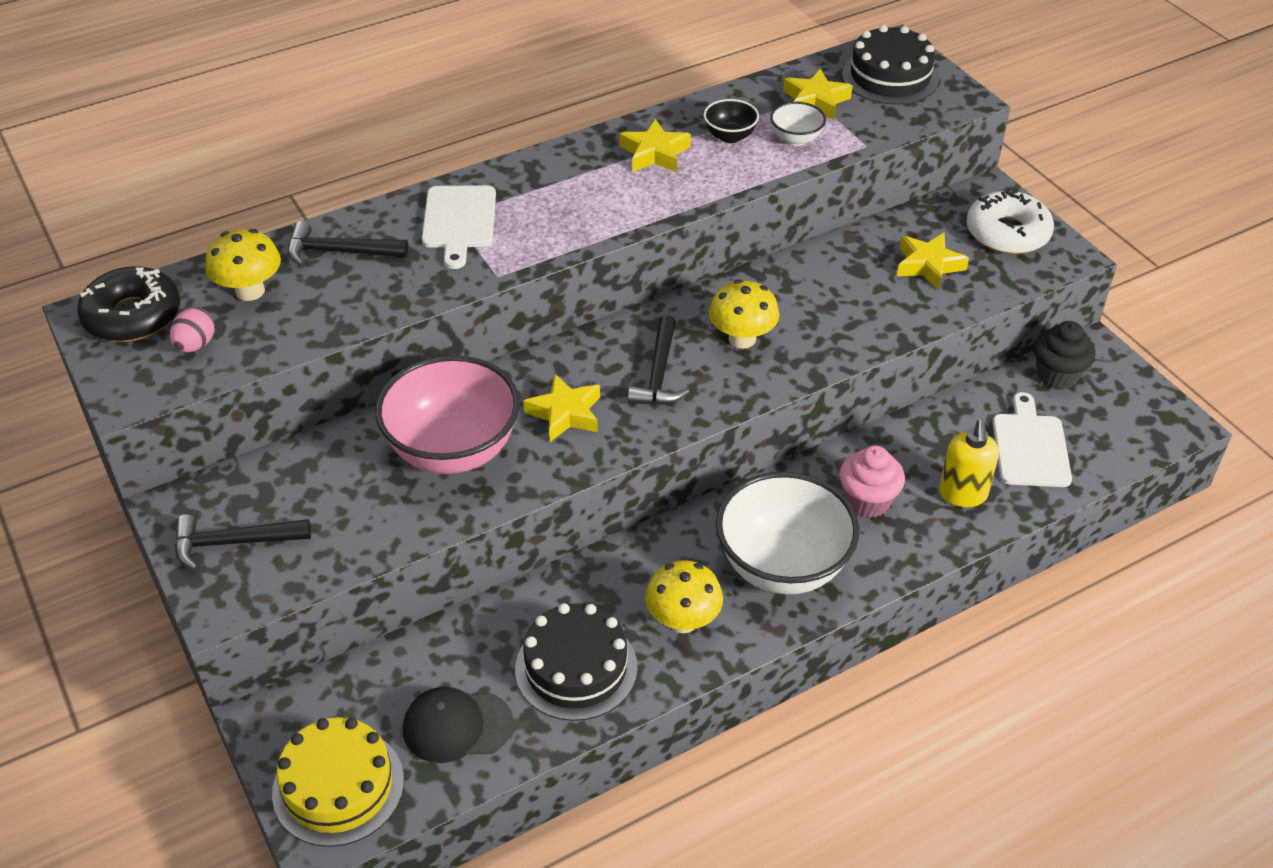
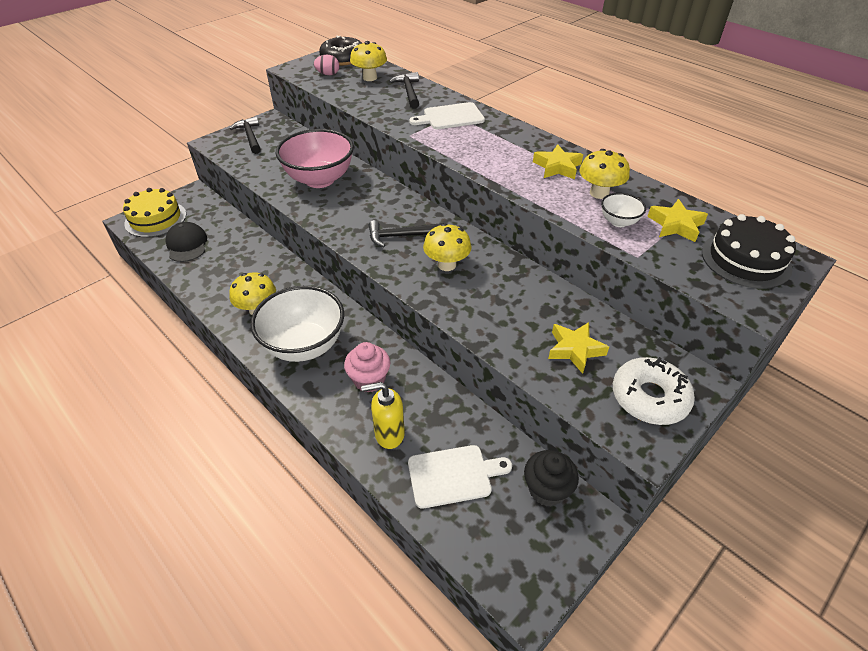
camera: 75 degrees right, 0 degrees up
black cake [515,603,638,721] -> none
yellow star [523,374,600,442] -> none
black bowl [704,99,759,143] -> yellow mushroom [579,149,630,199]

